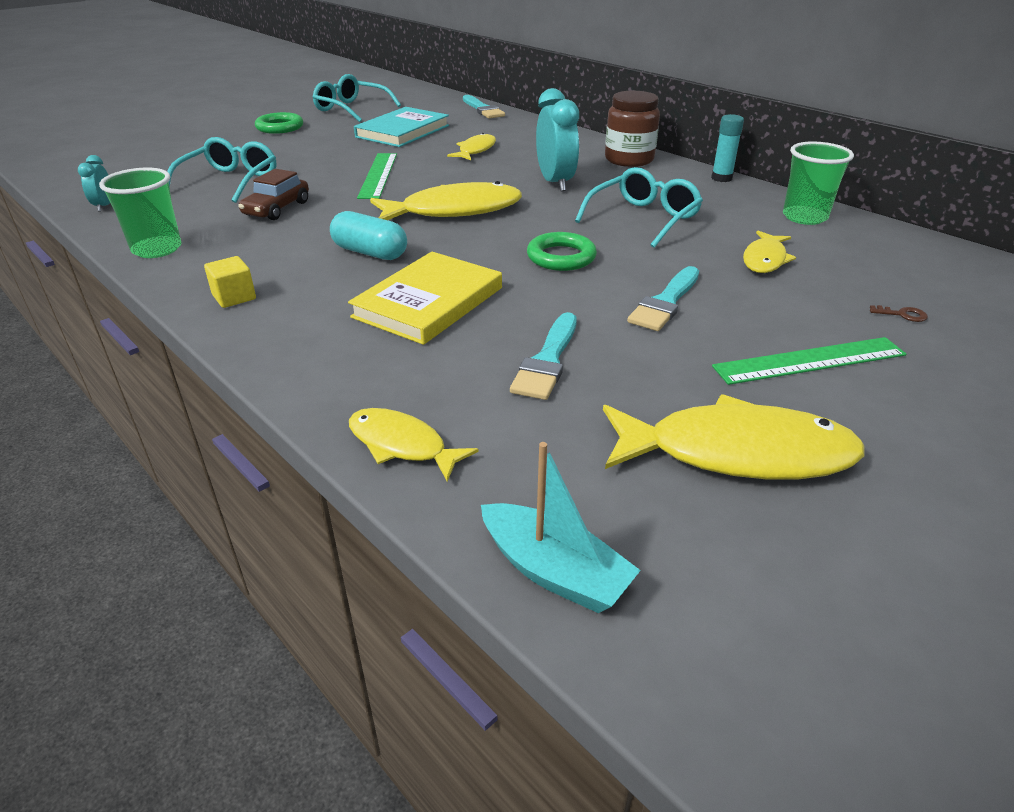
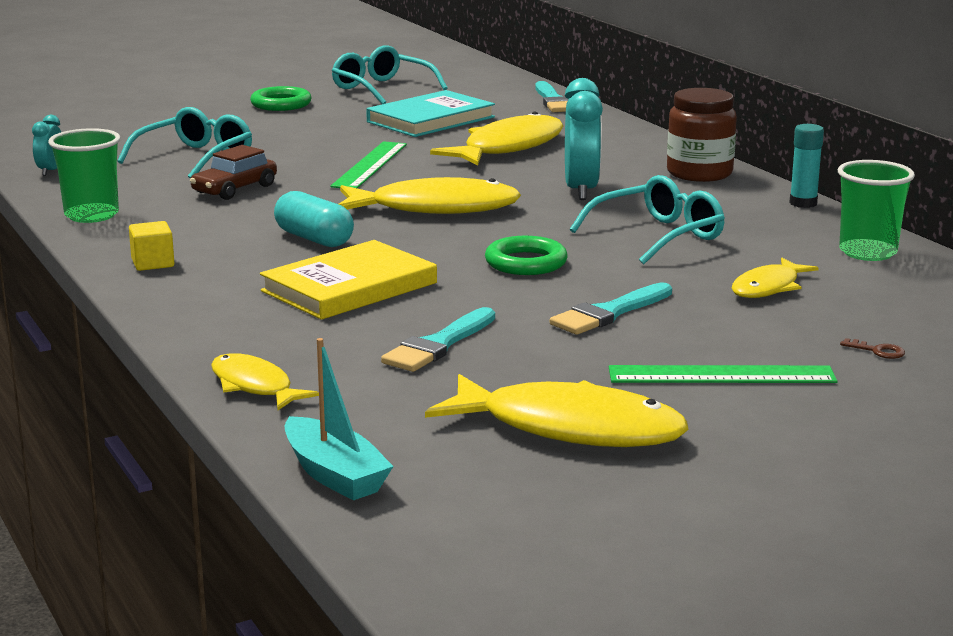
camera: 15 degrees right, 15 degrees down
yellow fish [447,133,496,160] -> yellow fish [430,111,563,166], size x1.78

